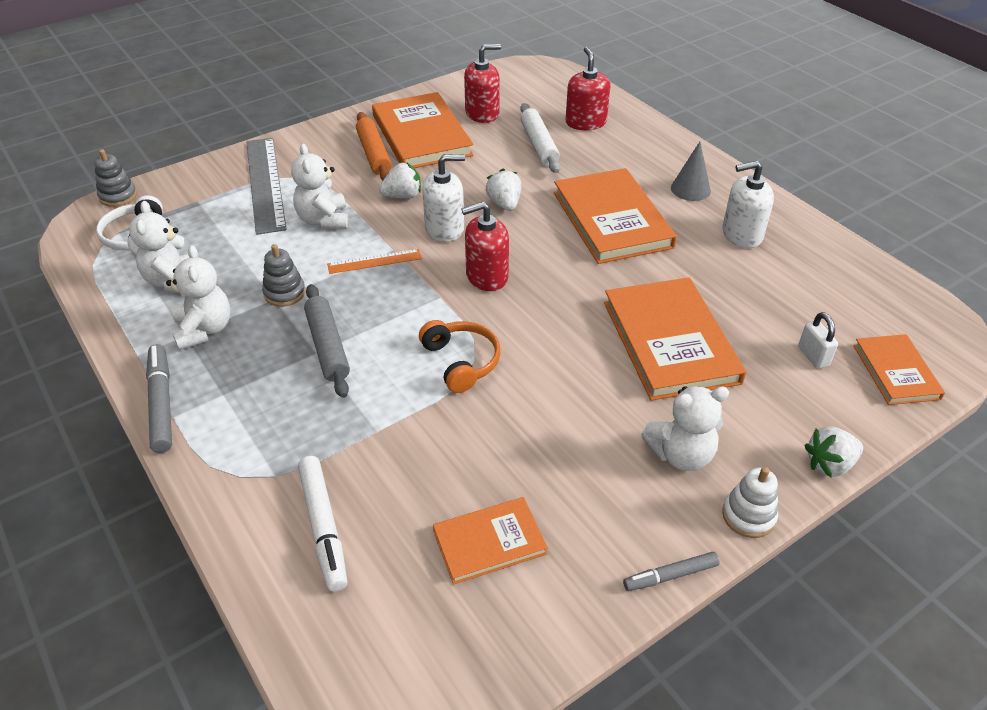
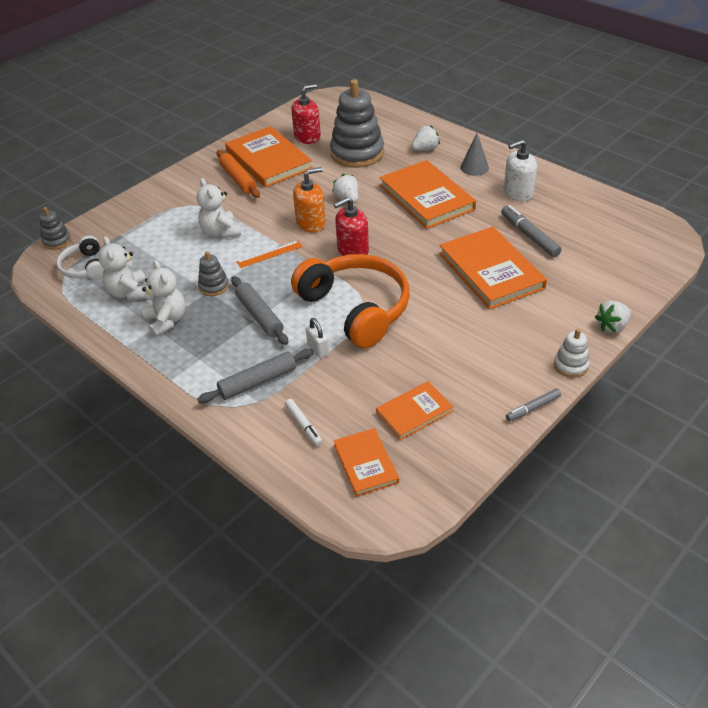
camera: 10 degrees left, 0 degrees up
grey marker [146,344,172,453] -> grey marker moved to [501,205,562,257]
grey ruler [246,138,287,235] -> none
white marker [298,456,347,592] -> white marker [285,399,322,446], size x0.62
white strawberry [379,162,421,199] -> white strawberry moved to [411,125,440,151]
orange headphones [419,320,501,393] -> orange headphones [291,254,410,348], size x1.96
white soap dispenser [422,154,465,242] -> orange soap dispenser [293,167,326,233]
white rolling pin [520,103,560,173] -> grey stacking toy [330,79,384,168]
red soap dispenser [566,47,610,130] -> none
white teddy bear [641,386,729,471] -> none
white padlock [798,312,838,369] -> white padlock moved to [306,318,329,359]
orange book [853,334,945,405] -> orange book moved to [334,428,399,497]
none -> grey rolling pin [197,349,314,403]

